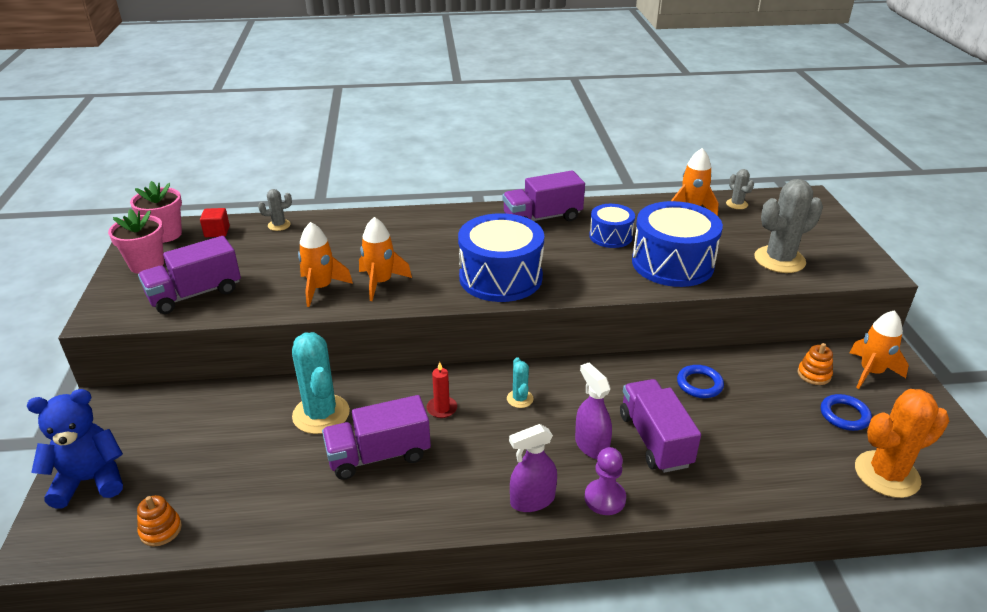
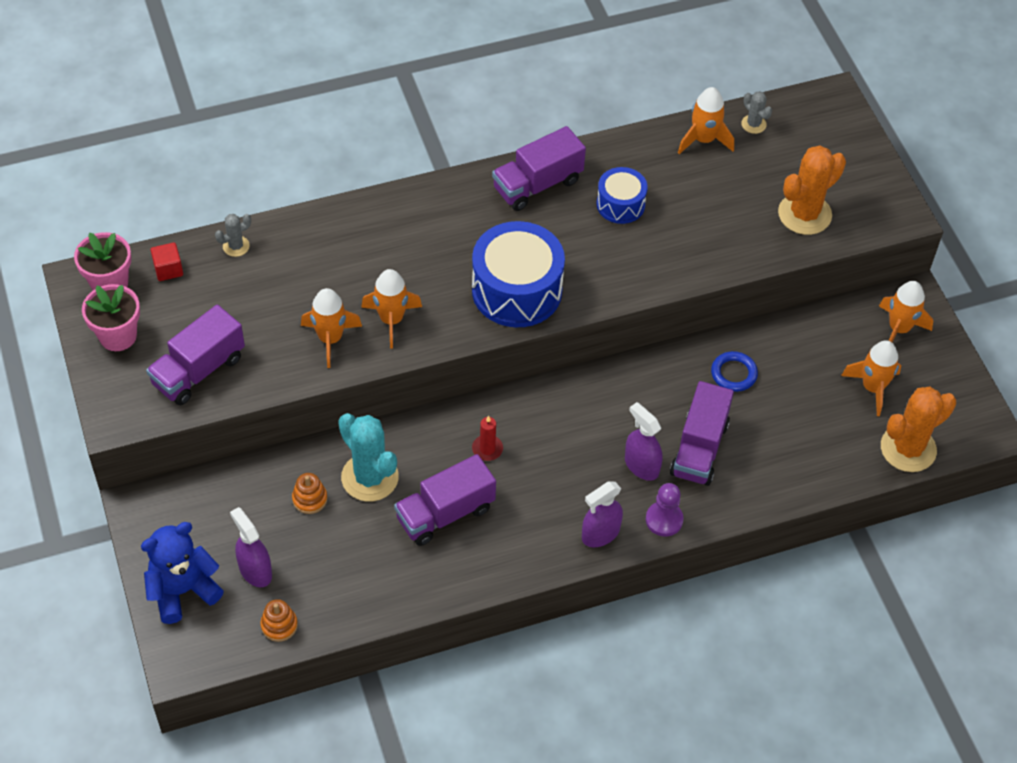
camera: 15 degrees left, 20 degrees up
turquoise cactus [507,357,533,408] -> none
purple truck [620,379,701,473] -> purple truck turned 135 degrees counterclockwise [670,381,734,486]
blue drum [632,201,723,287] -> none
grey cactus [754,179,823,273] -> orange cactus [778,145,846,235]
orange stacking toy [798,343,833,385] -> orange stacking toy moved to [292,473,327,514]
blue ring [821,394,872,431] -> orange rocket [841,340,901,416]
none -> purple spray bottle [230,507,272,587]

